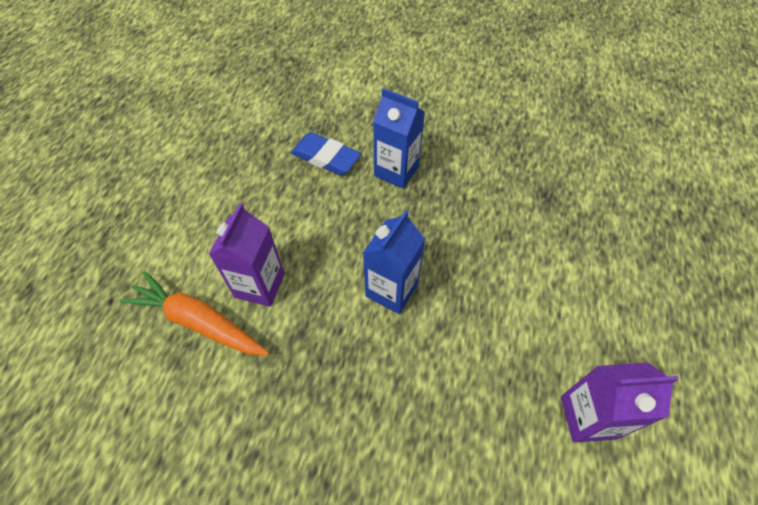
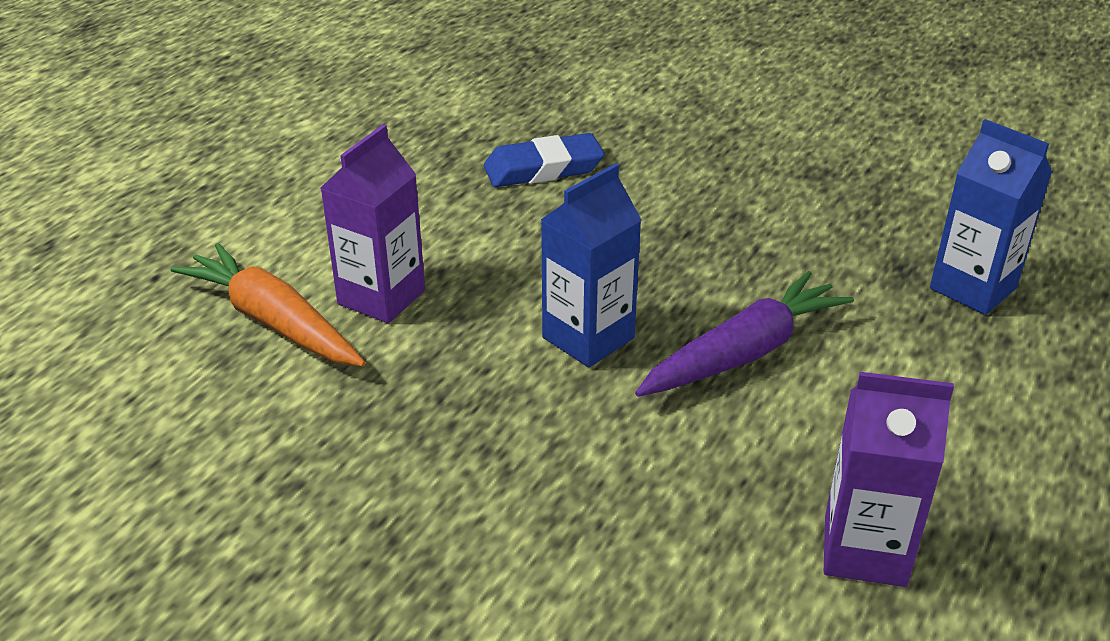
camera: 15 degrees right, 20 degrees down
blue eraser [291,132,361,175] -> blue eraser turned 60 degrees counterclockwise [484,133,604,187]
blue carton [373,88,425,189] -> blue carton moved to [930,119,1052,315]
none -> purple carrot [635,271,854,397]

